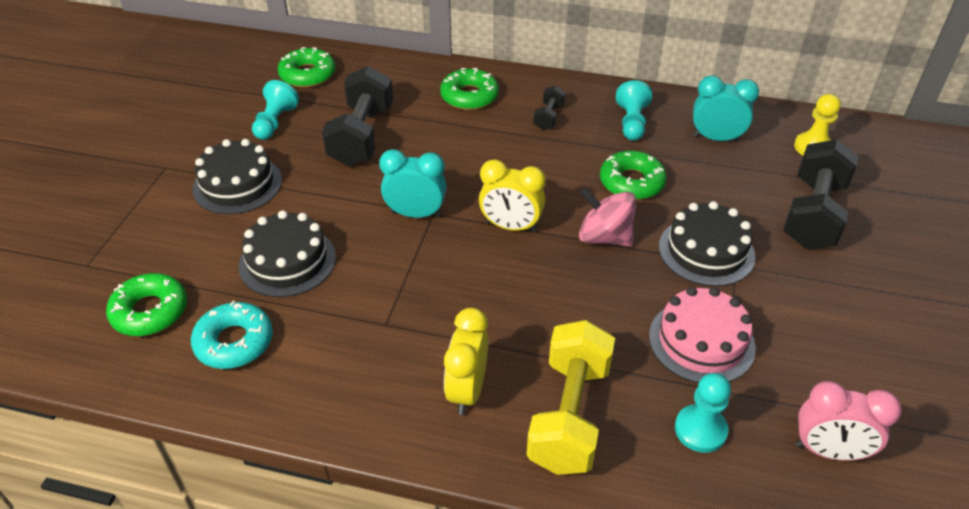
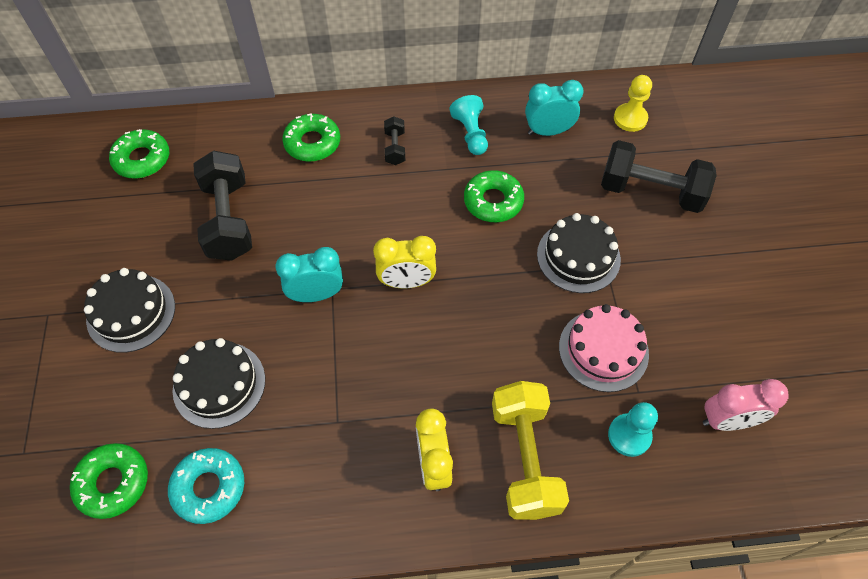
camera: 20 degrees left, 15 degrees up
turquoise pawn [252,80,299,140] -> none
pink spinning top [579,187,636,246] -> none
black dumbbell [783,139,858,249] -> black dumbbell turned 75 degrees counterclockwise [601,140,717,213]

